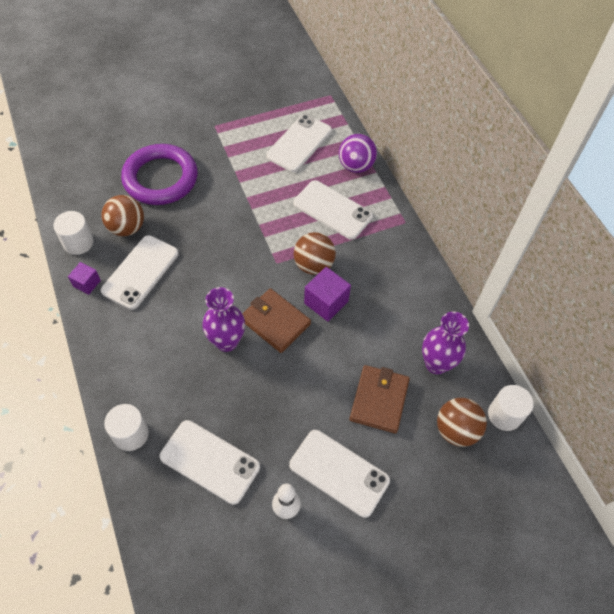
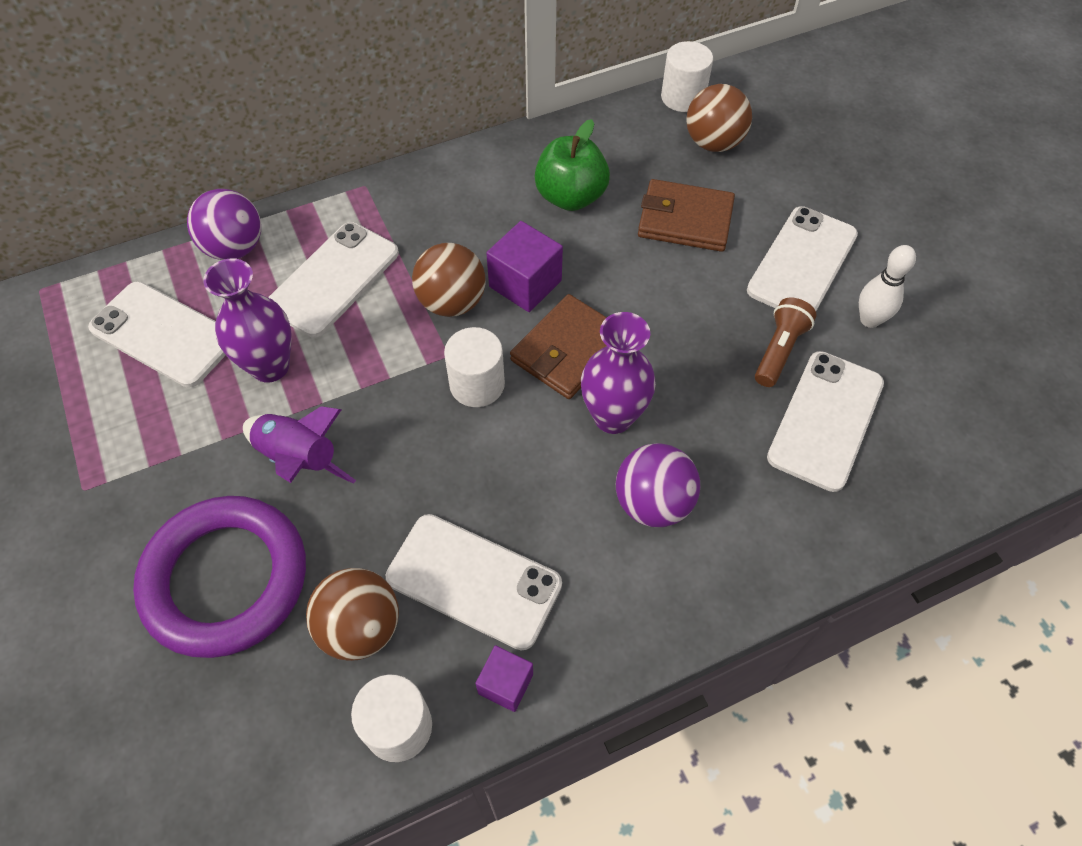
camera: 90 degrees left, 0 degrees up
white cylinder [104,404,149,451] -> white cylinder moved to [444,327,505,407]
purple vase [422,312,469,374] -> purple vase moved to [203,258,292,383]
none -> purple rocket [243,406,356,484]
none -> green apple [535,119,610,211]
none -> purple ball [616,443,700,527]
none -> brown flashlight [755,298,817,387]

